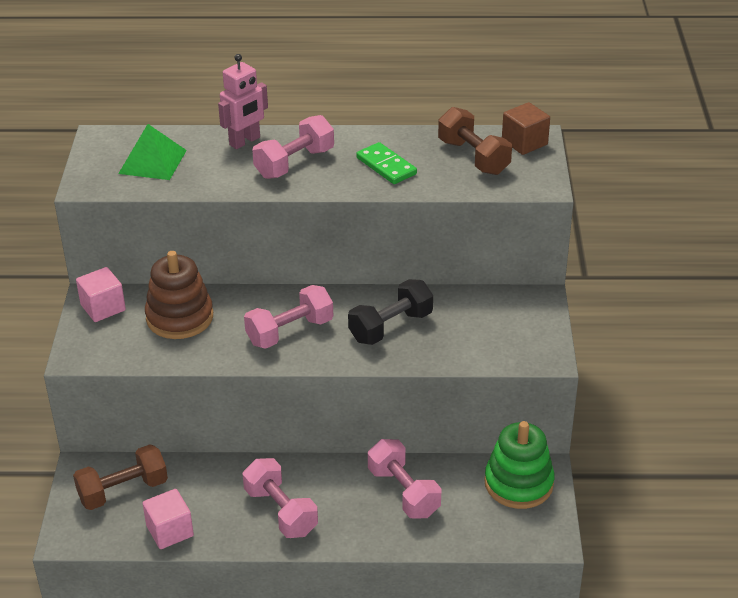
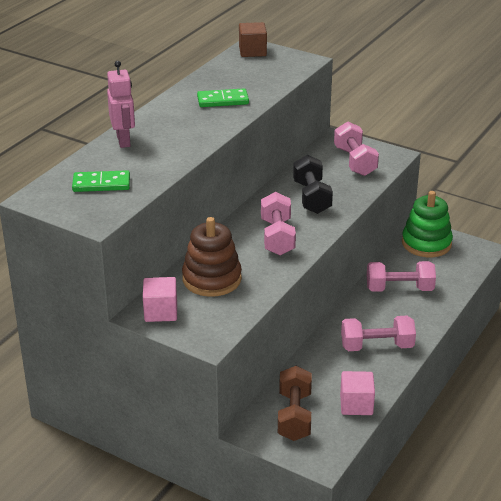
camera: 60 degrees left, 5 degrees down
green pyramid [118,124,187,180] -> green domino [72,170,130,192]
pink dumbbell [252,115,334,179] -> pink dumbbell moved to [334,121,379,176]
brown dumbbell [438,107,512,175] -> none

